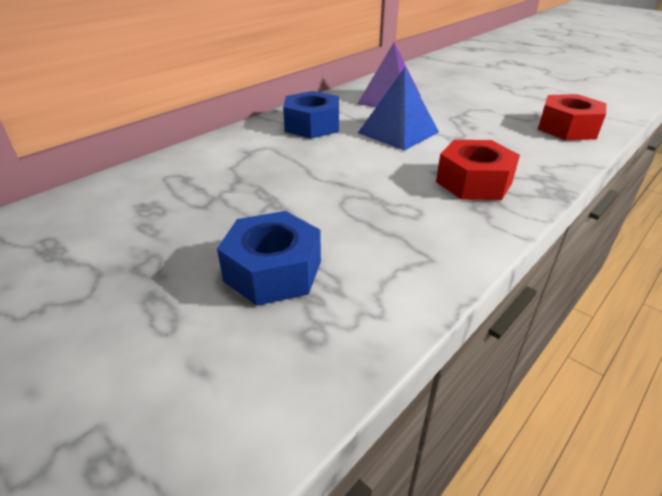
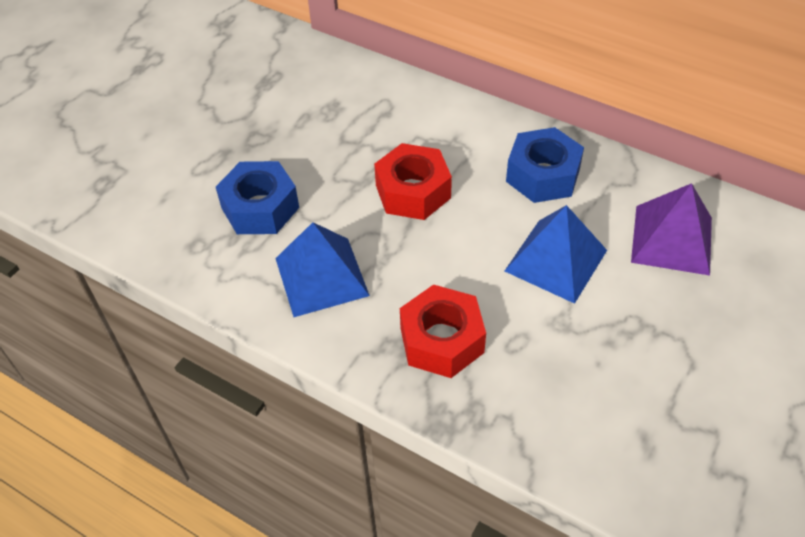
camera: 80 degrees right, 15 degrees up
red nut [538,94,606,140] -> red nut moved to [374,143,452,220]
none -> blue pyramid [275,222,370,317]

